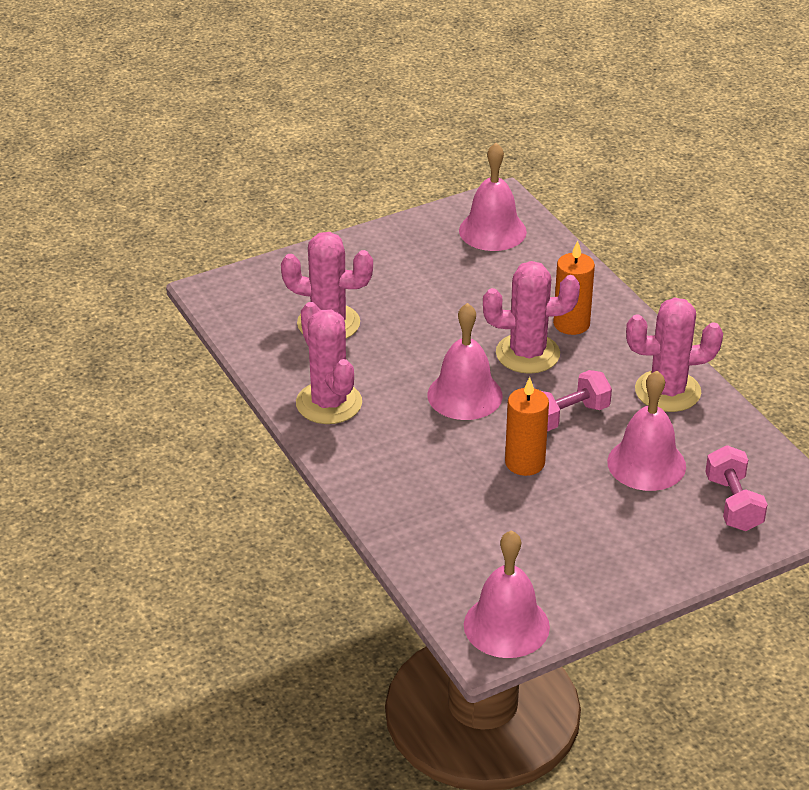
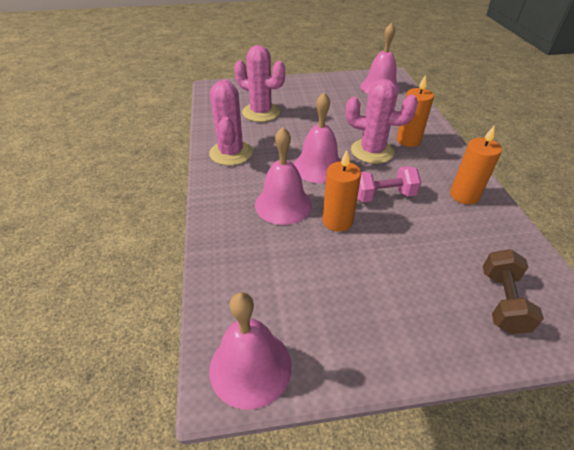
camera: 20 degrees right, 5 degrees up
pink bell [607,371,686,491] -> pink bell moved to [255,127,312,225]
pink cactus [626,297,723,412] -> orange candle [450,125,502,205]
pink dumbbell [705,445,768,531] -> brown dumbbell [483,249,544,334]

